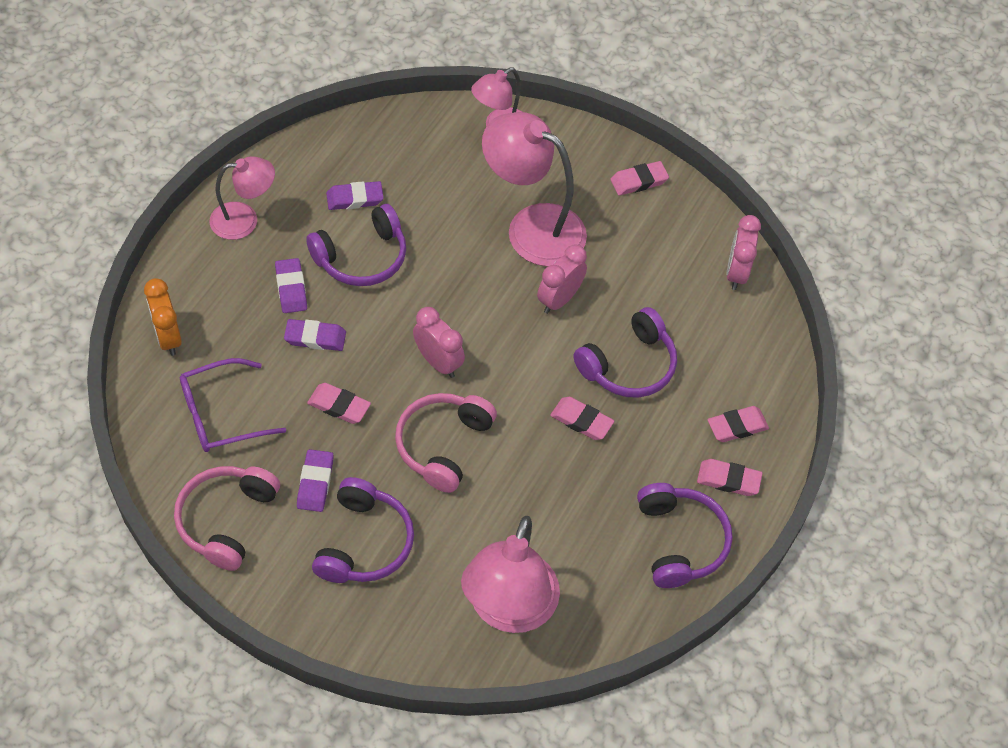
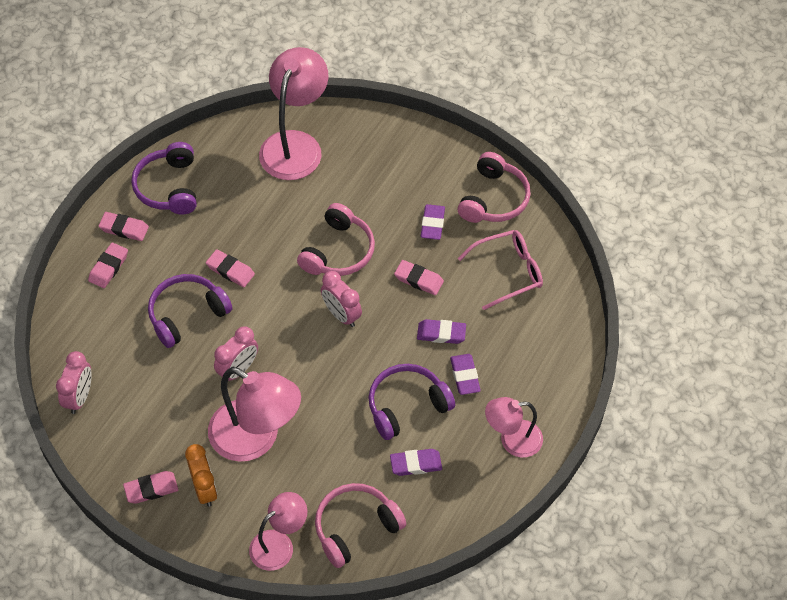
camera: 175 degrees left, 0 degrees up
orange clock [144,278,182,356] -> orange clock moved to [185,444,217,507]
purple glasses [180,358,286,452] -> pink glasses [458,230,543,310]
purple headphones [312,477,414,583] -> none
pink eraser [708,406,769,442] -> pink eraser turned 45 degrees counterclockwise [88,243,128,288]
none -> pink headphones [315,483,406,568]

